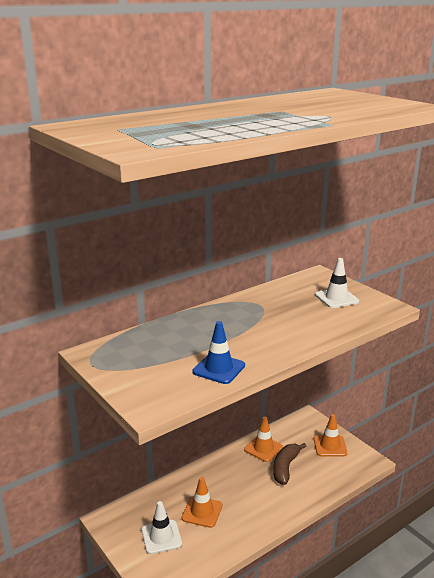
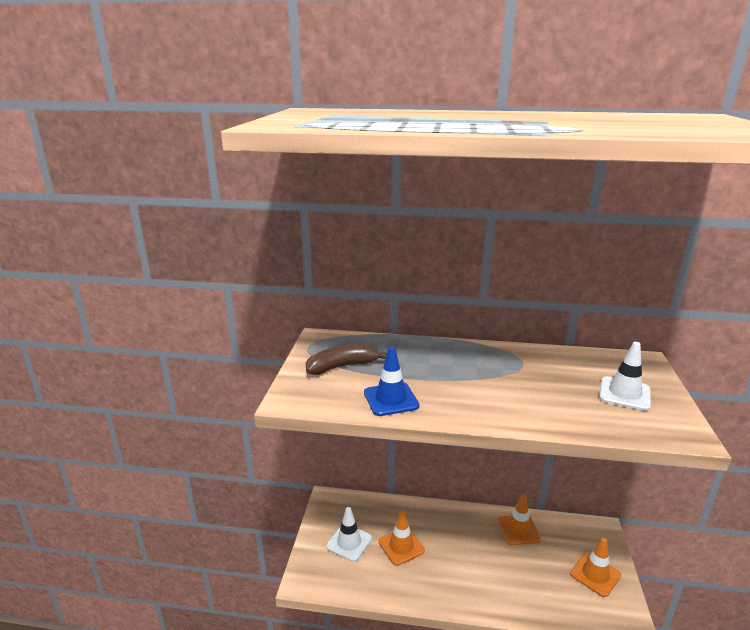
camera: 45 degrees right, 0 degrees up
brown banana [273,443,306,485] -> brown banana moved to [306,343,387,375]

